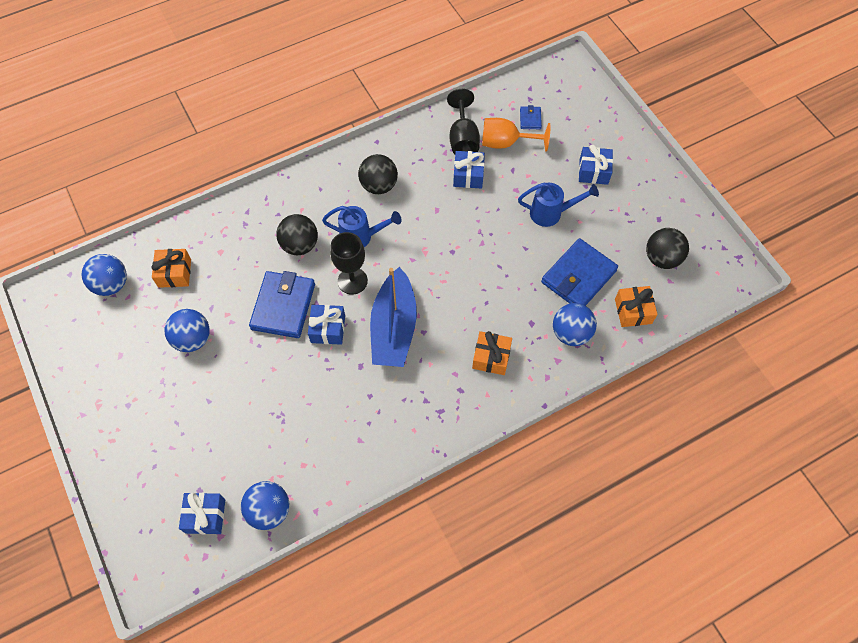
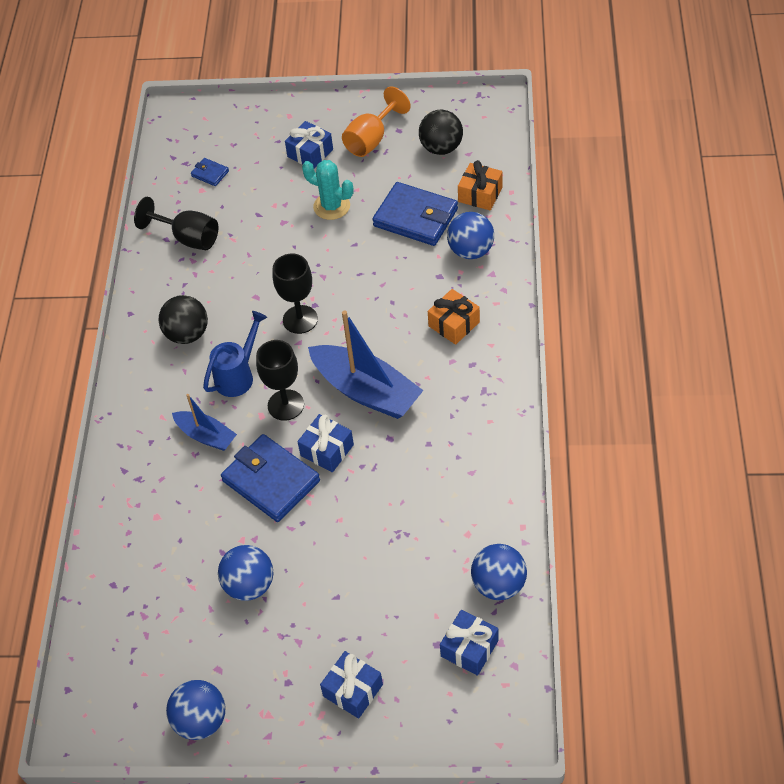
camera: 55 degrees left, 10 degrees down
blue ball [81,254,127,296] -> blue ball moved to [166,680,225,740]
orange gift [151,249,191,288] -> none
black ball [276,214,318,255] -> blue boat [172,394,237,451]
blue gift [453,151,485,189] -> blue gift moved to [320,651,383,719]
orange goblet [482,118,551,152] -> orange goblet moved to [342,86,411,157]
blue watering can [518,183,599,227] -> turquoise cactus [302,160,354,220]
blue wallet [541,238,618,306] -> blue wallet turned 45 degrees counterclockwise [372,182,458,246]
none -> black goblet [273,254,318,334]

